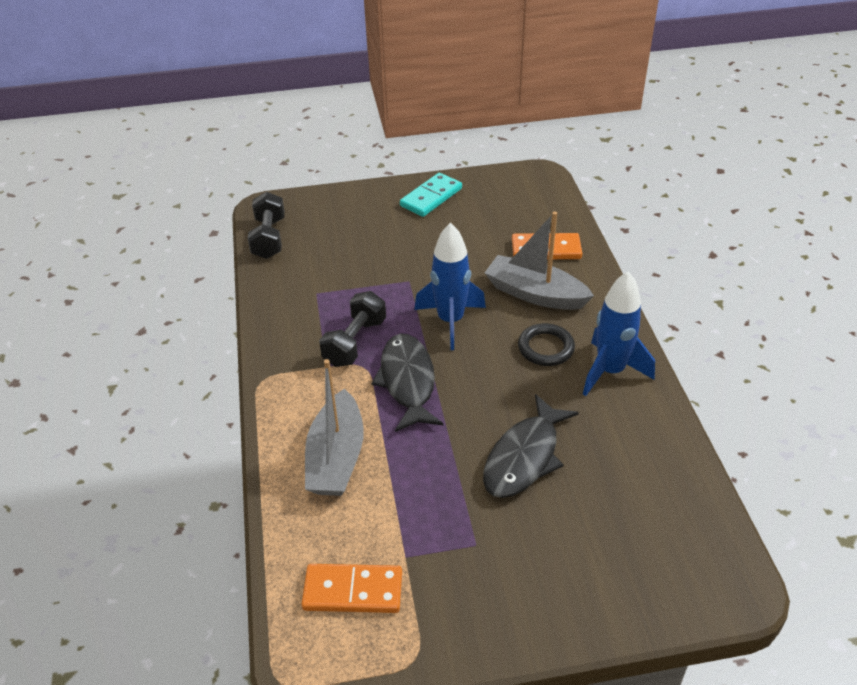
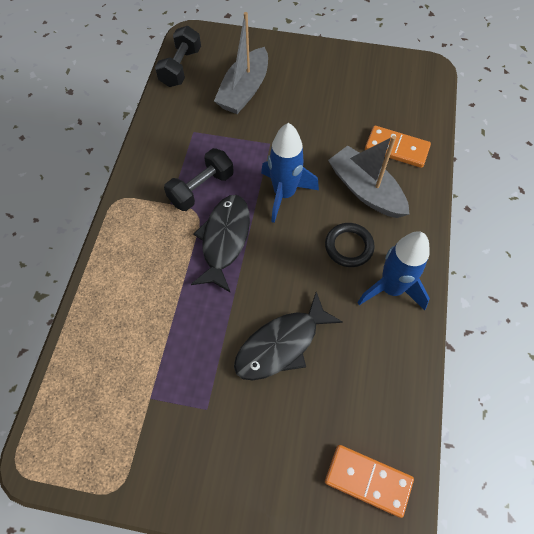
camera: 20 degrees right, 20 degrees up
orange domino [301,564,402,613] -> orange domino moved to [325,445,414,518]
grey boat [305,359,364,496] -> grey boat moved to [214,12,268,114]
turquoise domino [400,173,462,217] -> none

